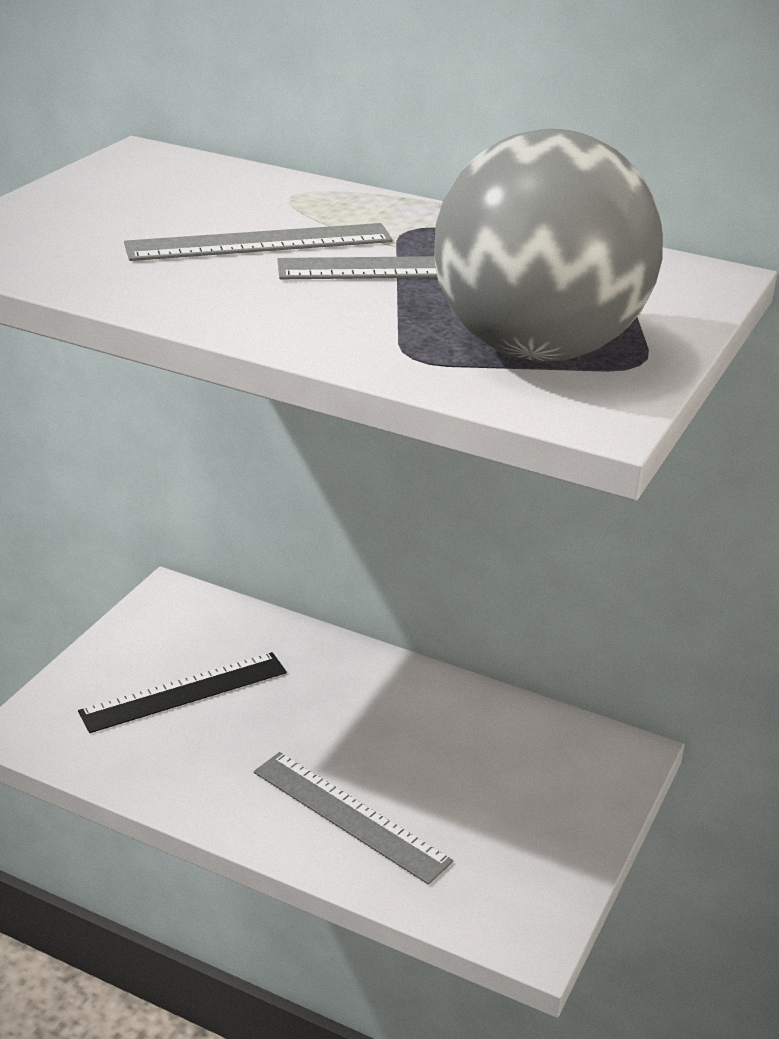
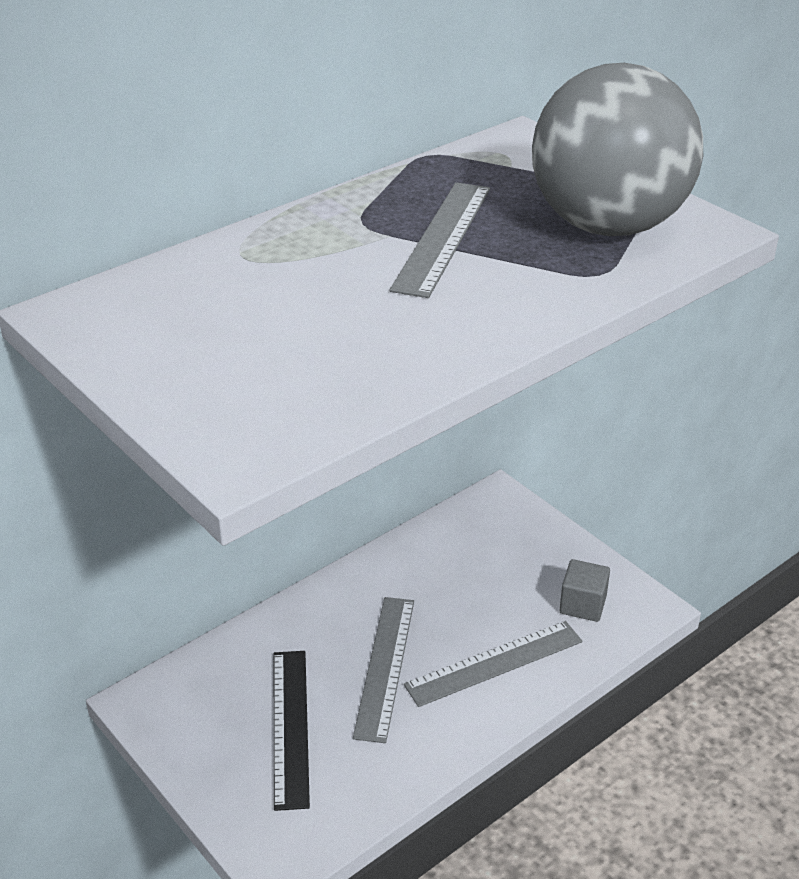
camera: 65 degrees left, 5 degrees up
grey ruler [124,223,393,261] -> grey ruler moved to [353,597,414,743]
none -> grey cube [560,559,610,622]

